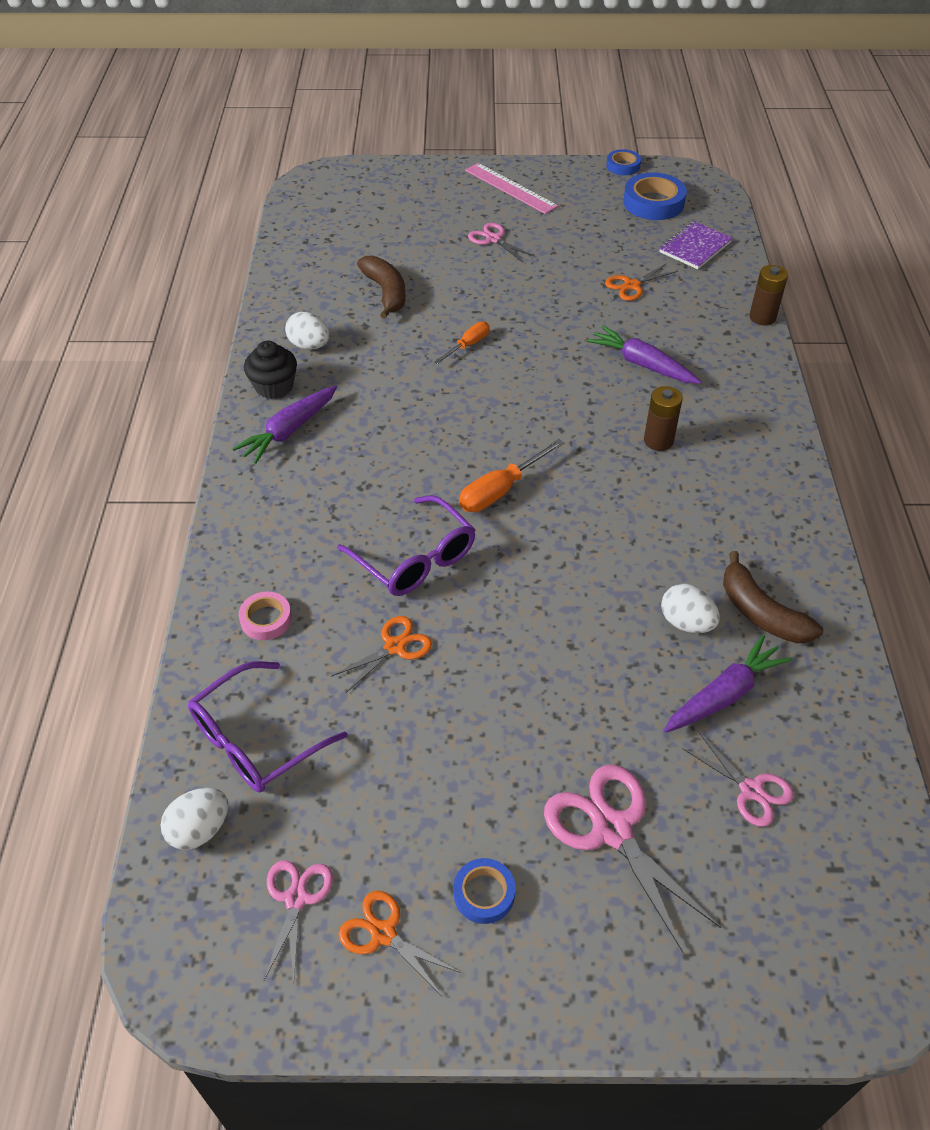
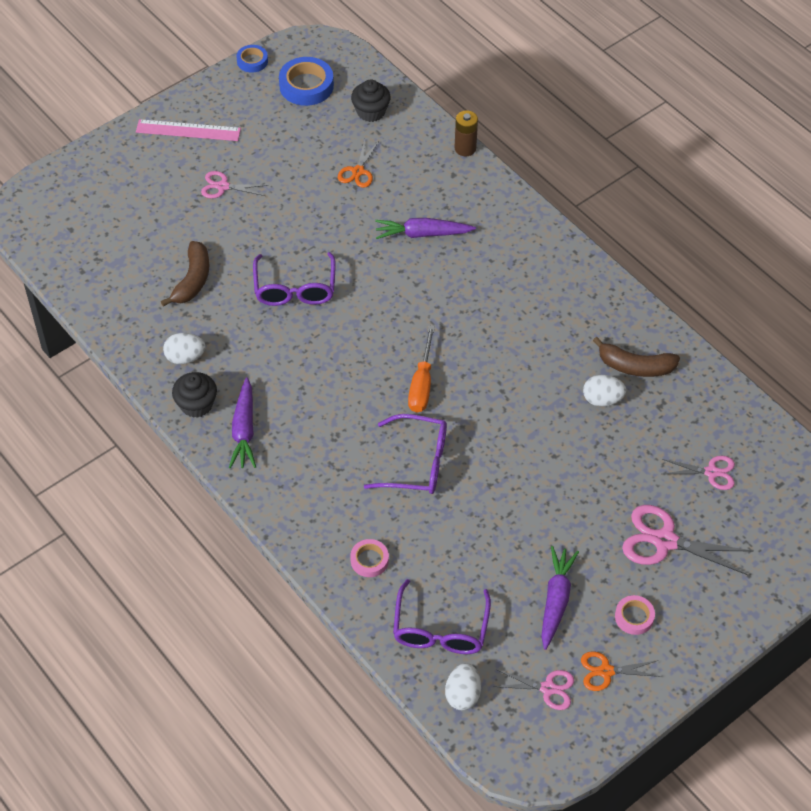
camera: 40 degrees left, 5 degrees up
pink scissors [264,860,333,982] -> pink scissors turned 135 degrees clockwise [493,669,574,710]
orange scissors [331,616,432,693] -> none
brown banana [357,256,406,319] -> brown banana turned 75 degrees clockwise [161,241,209,307]
orange screwdriver [434,322,490,364] -> purple glasses [253,252,336,306]
blue tape [454,858,515,924] -> pink tape [615,595,655,635]
brown battery [644,386,683,451] -> none
purple notebook [659,221,733,269] -> black cupcake [351,79,391,122]
purple carrot [664,635,792,733] -> purple carrot moved to [541,546,579,650]

